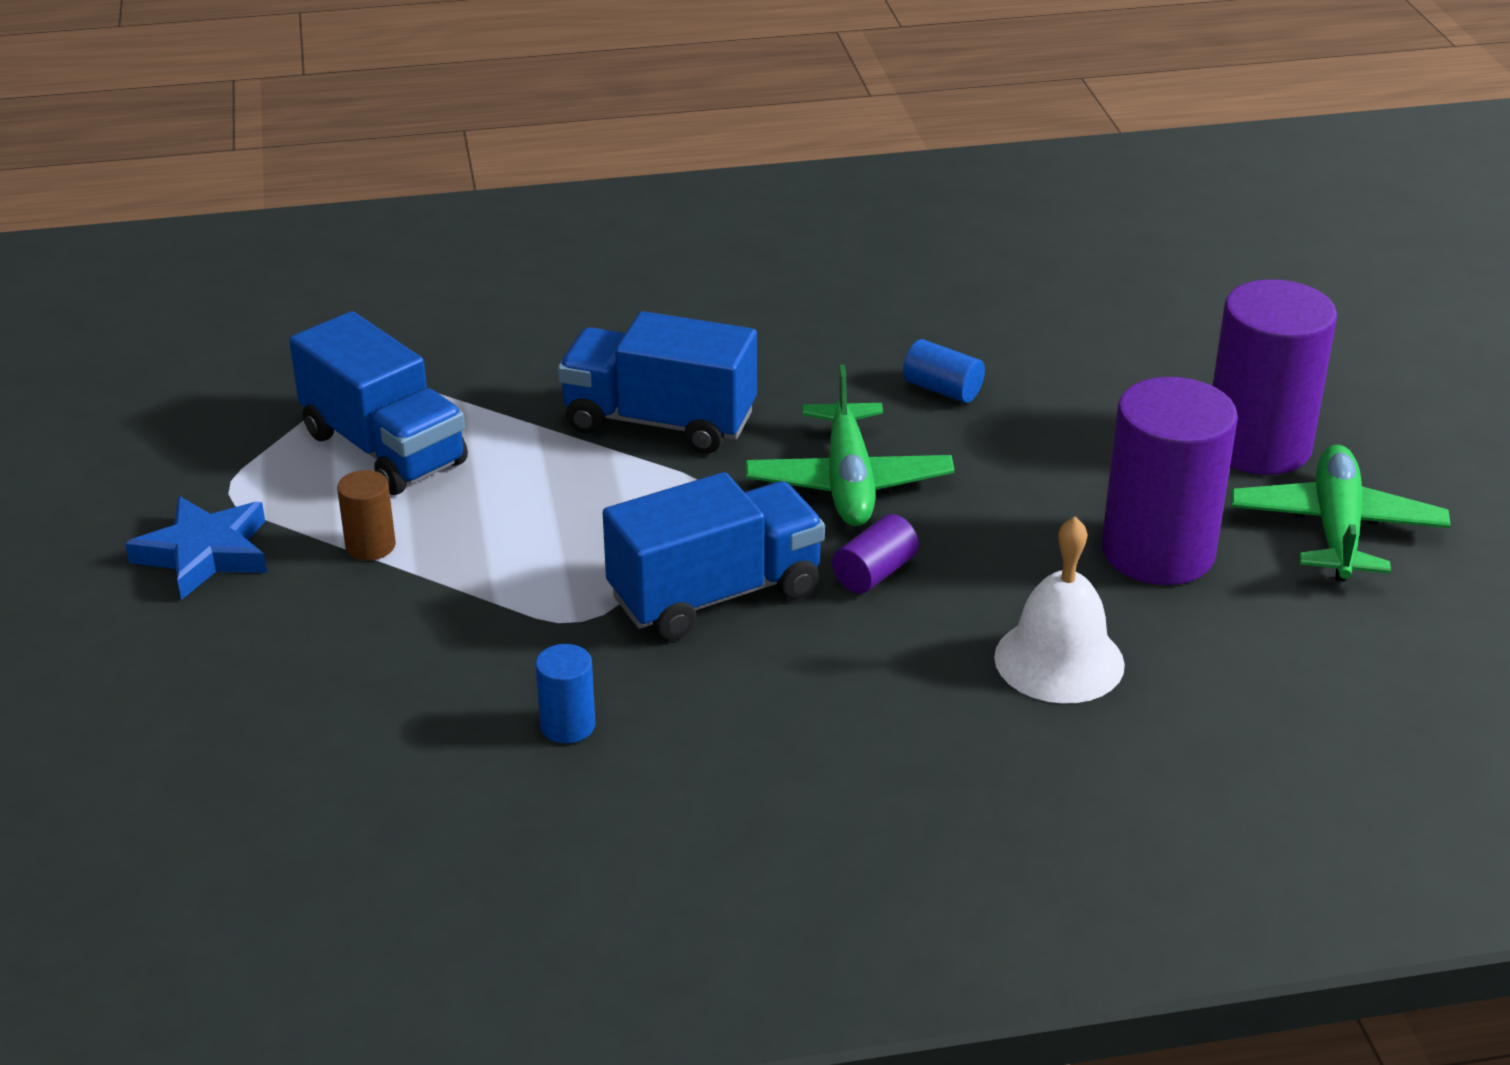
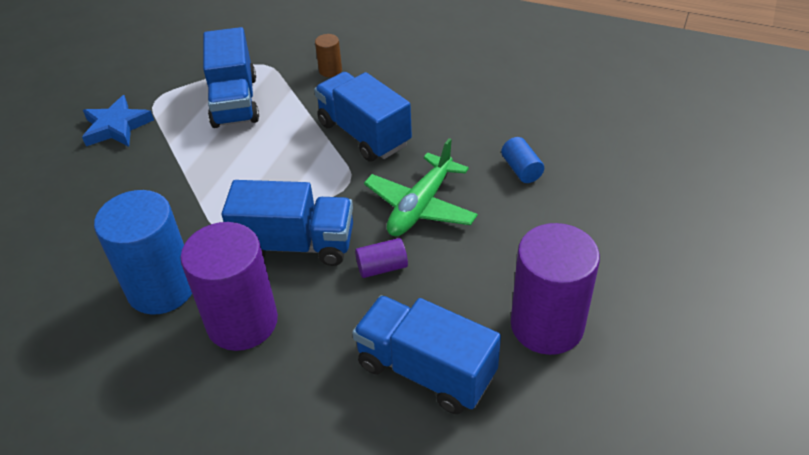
camera: 35 degrees right, 10 degrees up
brown cylinder [337,470,396,561] -> brown cylinder moved to [315,34,342,77]
blue cylinder [535,644,596,743] -> blue cylinder [94,190,192,315], size x2.26
white bell [994,517,1125,704] -> blue truck [352,295,501,414]
purple cylinder [1213,279,1337,475] -> purple cylinder moved to [180,222,278,351]
green plane [1231,445,1451,582] -> none

